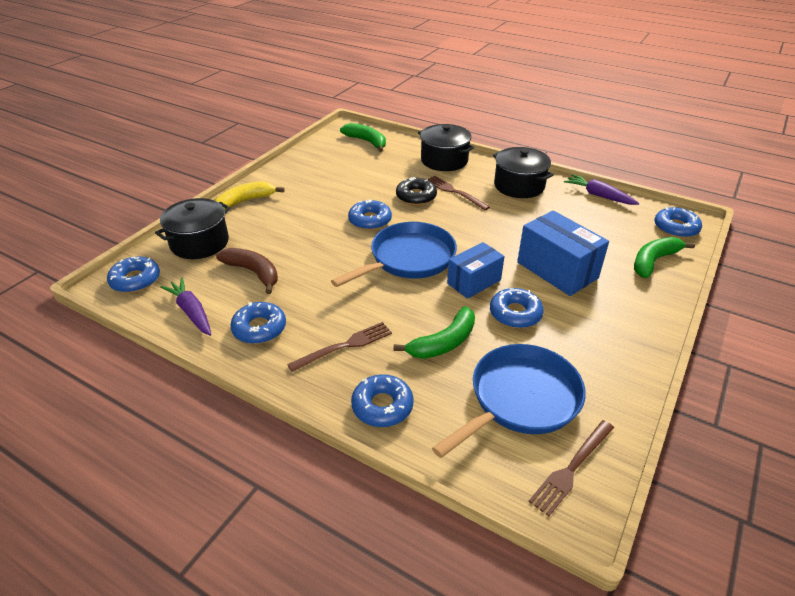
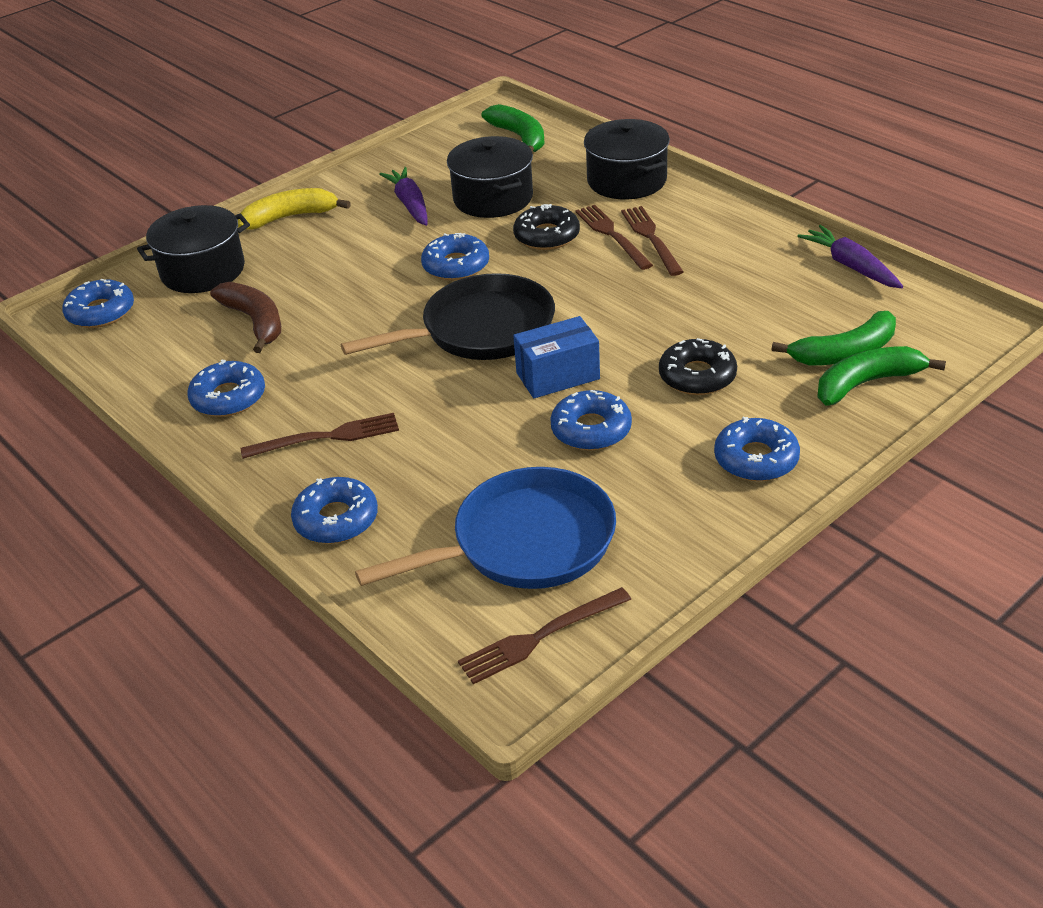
camera: 20 degrees right, 0 degrees up
purple carrot [160,278,211,336] -> purple carrot moved to [379,167,428,226]
blue pan [331,222,457,287] -> black pan [341,273,555,360]
green banana [394,306,475,359] -> green banana moved to [771,311,896,366]
black pot [493,147,554,198] -> black pot moved to [447,136,533,218]
blue box [517,210,609,296] -> black donut [659,338,737,395]
blue donut [655,207,702,238] -> blue donut moved to [714,417,800,481]
none -> brown fork [621,206,684,276]

